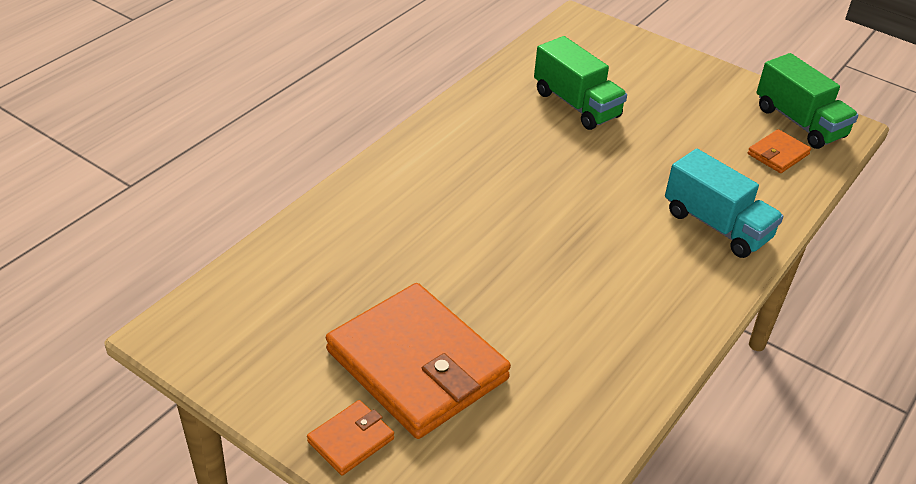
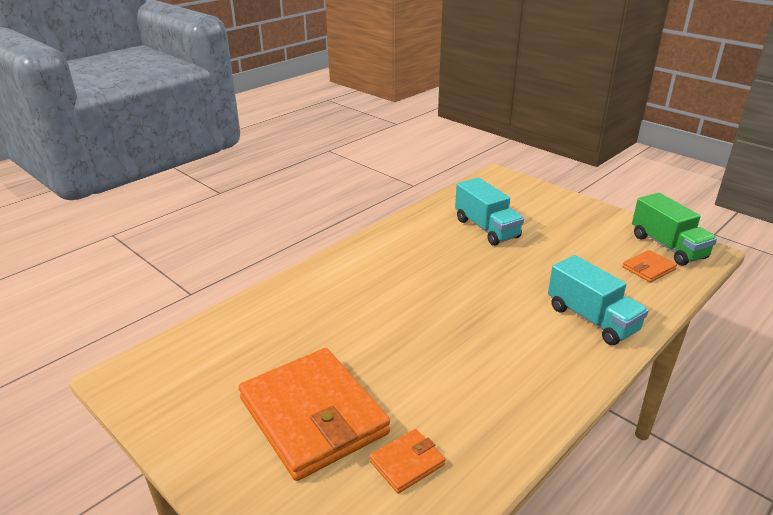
camera: 10 degrees right, 10 degrees down
orange wallet [307,400,394,476] -> orange wallet moved to [369,429,446,493]
green truck [534,36,627,130] -> turquoise truck [455,177,524,246]

